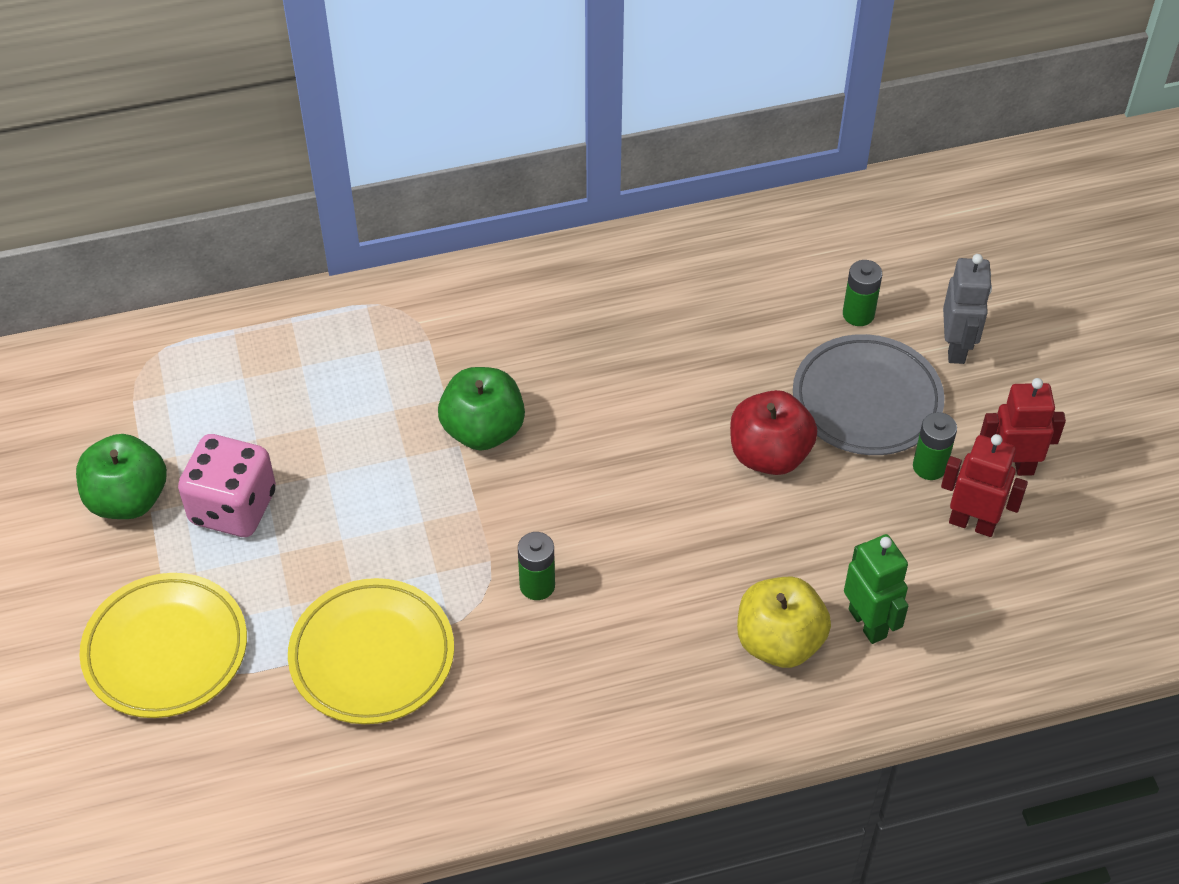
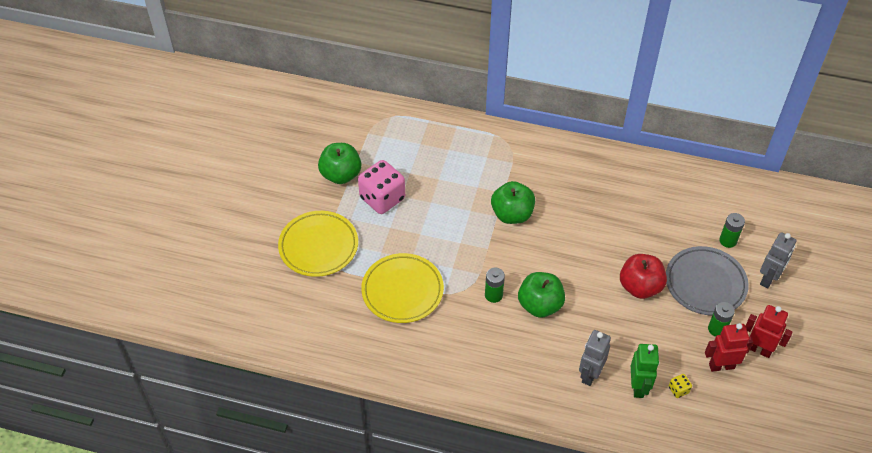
camera: 30 degrees right, 0 degrees up
yellow apple [737,577,831,668] -> grey robot [579,330,611,386]
red robot [941,434,1028,537] -> red robot turned 60 degrees counterclockwise [705,323,753,372]
none -> green apple [518,272,565,318]
none -> yellow dice [669,374,692,398]

